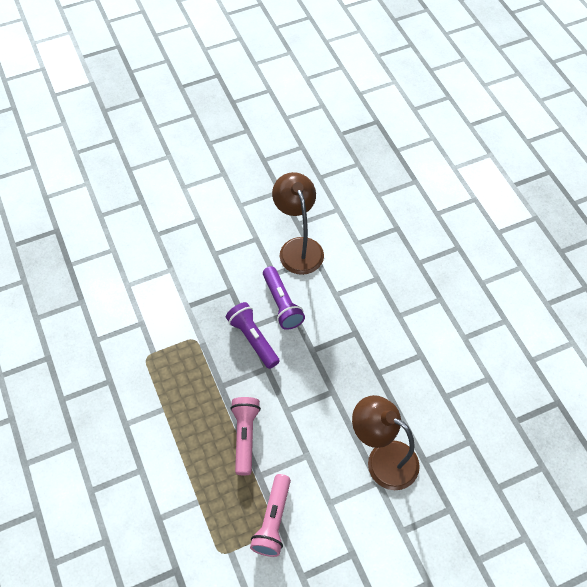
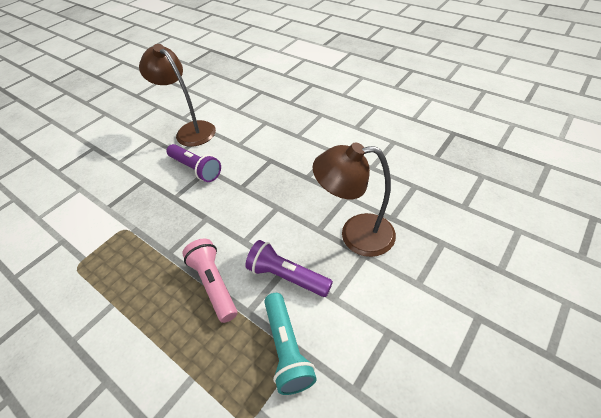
camera: 25 degrees left, 10 degrees down
purple flashlight [226,302,280,369] -> purple flashlight moved to [245,240,333,297]
pink flashlight [250,474,291,557] -> turquoise flashlight [264,293,317,395]

